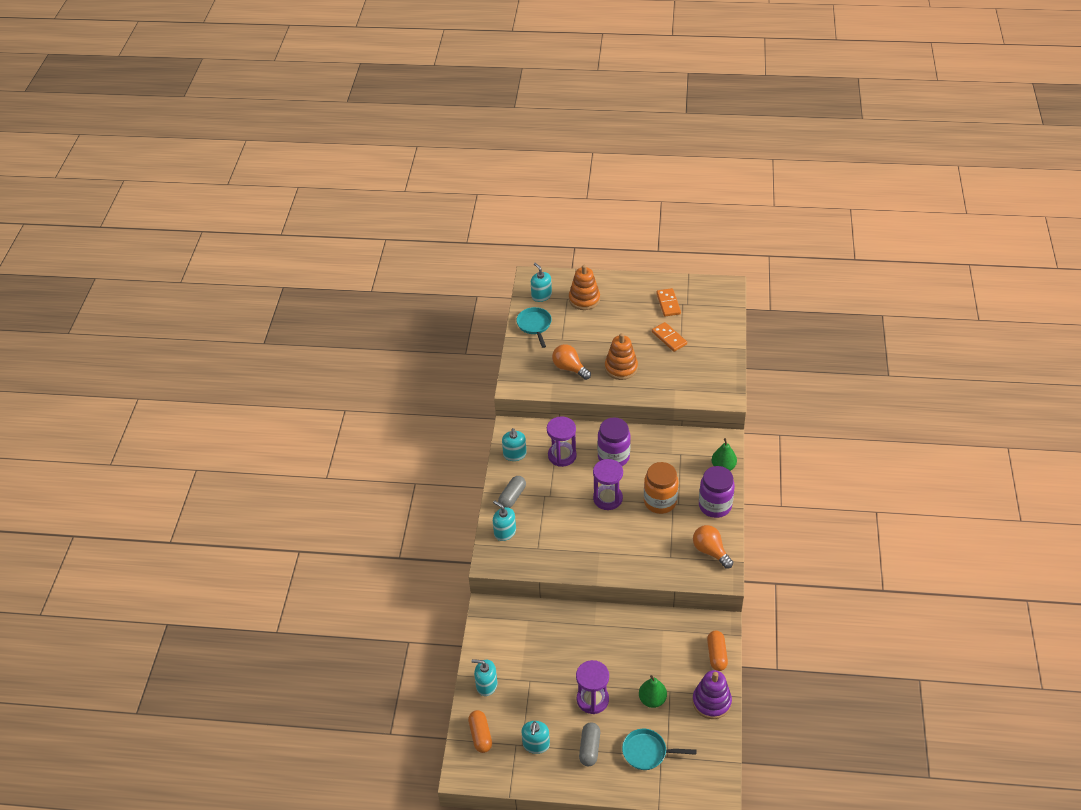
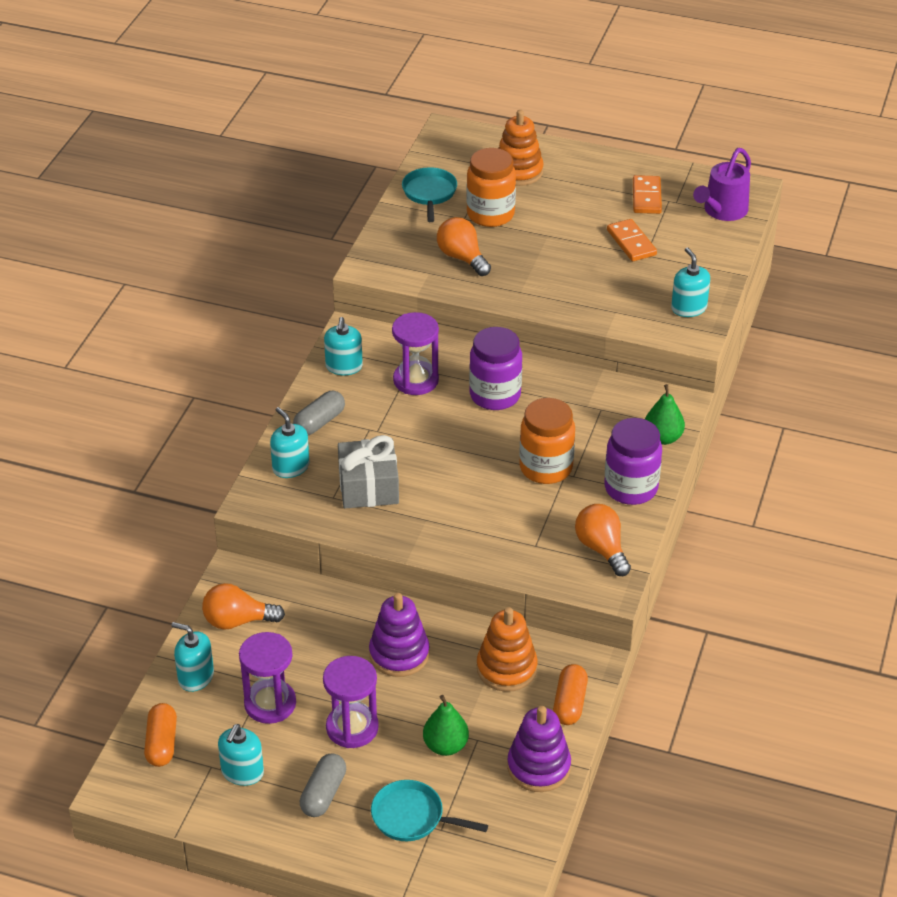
camera: 10 degrees right, 5 degrees down
turquoise soap dispenser [531,263,552,302] -> turquoise soap dispenser moved to [671,248,710,317]
purple hourglass [593,459,623,510] -> purple hourglass moved to [239,632,296,724]
orange stacking toy [605,333,638,380] -> orange stacking toy moved to [477,607,538,692]
none -> orange light bulb [202,583,285,630]
none -> grey gift [338,435,399,508]
none -> purple stacking toy [369,593,429,677]
none -> orange jar [466,148,516,227]
none -> purple watering can [693,148,751,221]

